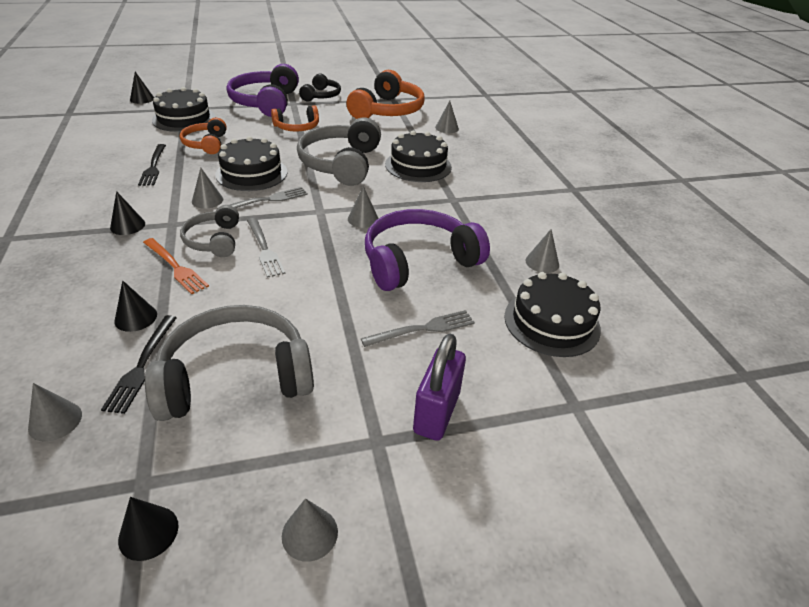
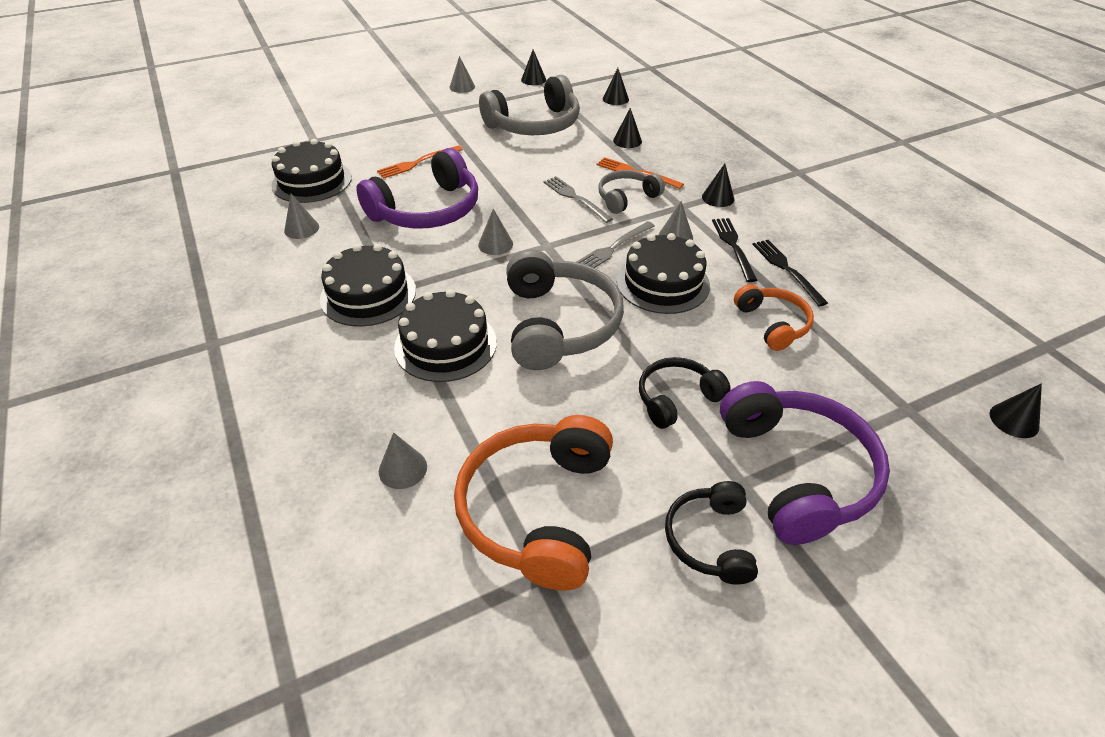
camera: 170 degrees right, 5 degrees up
grey cone [28,383,82,442] -> black cone [603,68,629,105]
black fork [101,315,177,414] -> black fork moved to [712,218,757,282]
black cake [152,87,216,132] -> black cake moved to [320,244,416,327]
grey headphones [180,205,239,257] -> grey headphones turned 105 degrees counterclockwise [599,170,665,214]
orange headphones [271,105,319,132] -> black headphones [639,357,731,429]
grey fork [361,310,475,347] -> orange fork [377,145,463,178]
purple padlock [413,334,466,441] -> none

